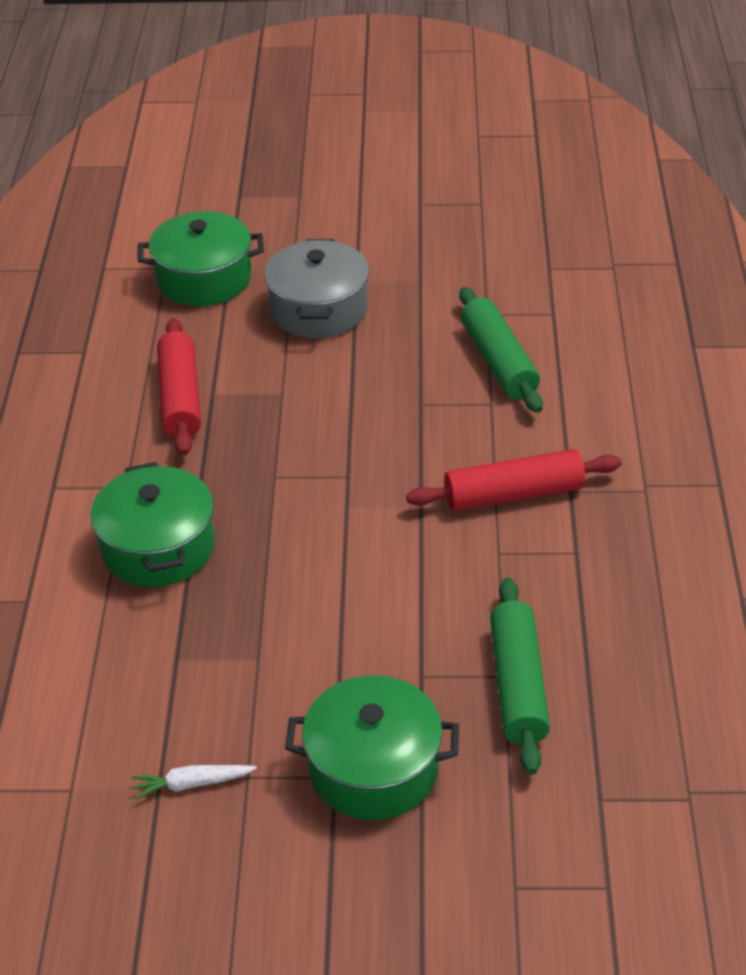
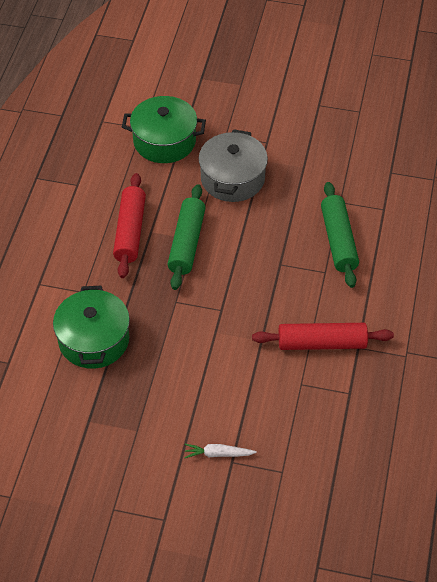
camera: 10 degrees right, 10 degrees up
white carrot [132,765,257,800] -> white carrot moved to [184,444,257,458]
green pot [285,675,459,820] -> none
green rolling pin [490,578,550,775] -> green rolling pin moved to [167,184,206,290]

